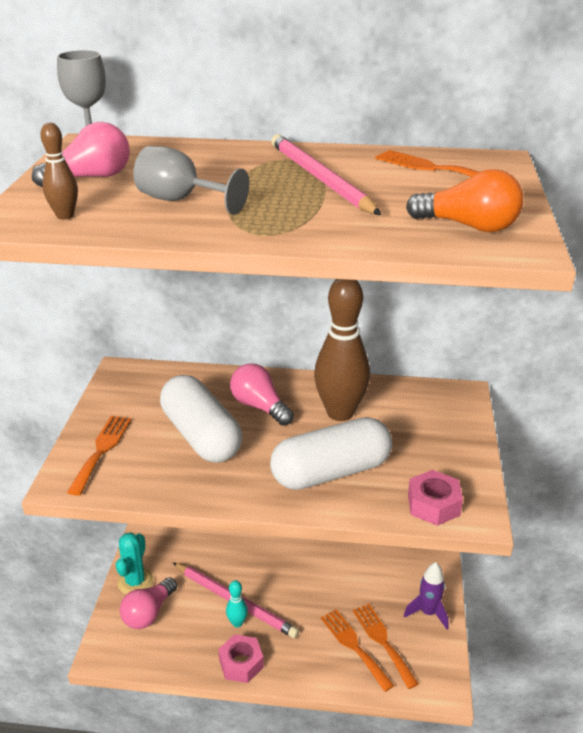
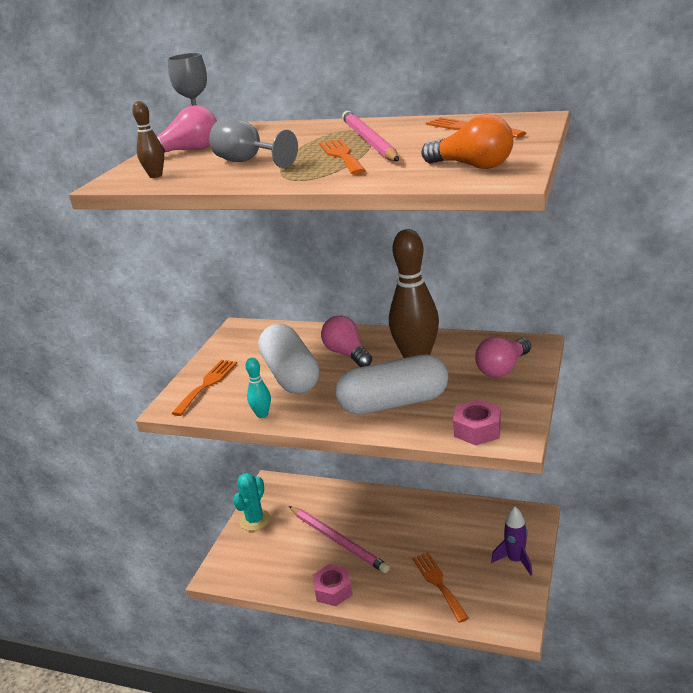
camera: 15 degrees right, 5 degrees down
pink light bulb [120,577,177,629] -> pink light bulb moved to [475,337,531,378]
turquoise bowling pin [226,580,248,628] -> turquoise bowling pin moved to [246,357,271,418]
orange fork [353,604,419,689] -> orange fork moved to [319,139,366,175]

